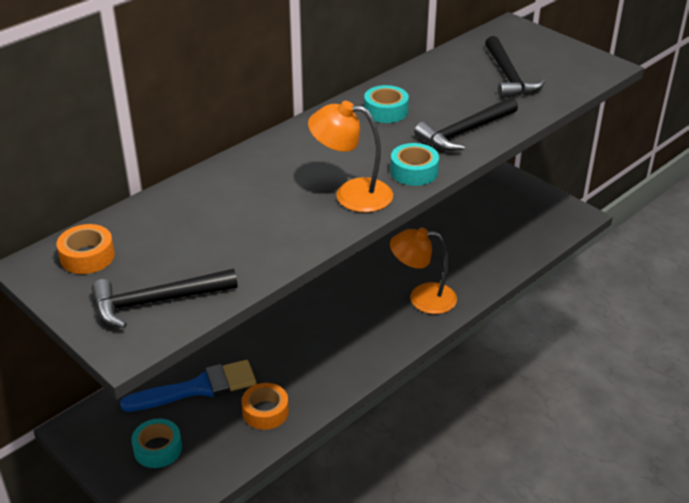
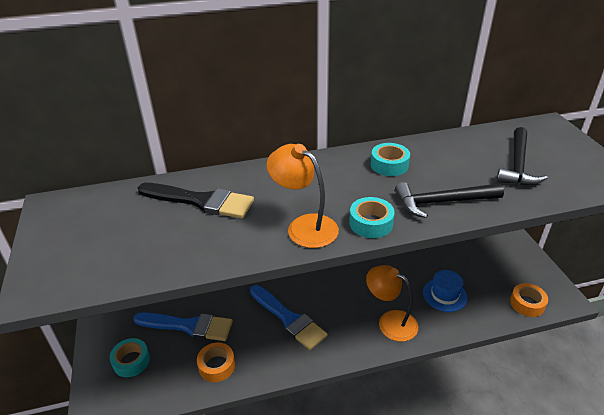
camera: 30 degrees right, 0 degrees up
orange tape [57,224,115,274] -> orange tape moved to [510,283,548,317]
black hammer [91,269,238,328] -> none
none -> black brush [138,183,254,219]
none -> blue brush [250,285,327,350]
none -> blue hat [423,270,467,312]

